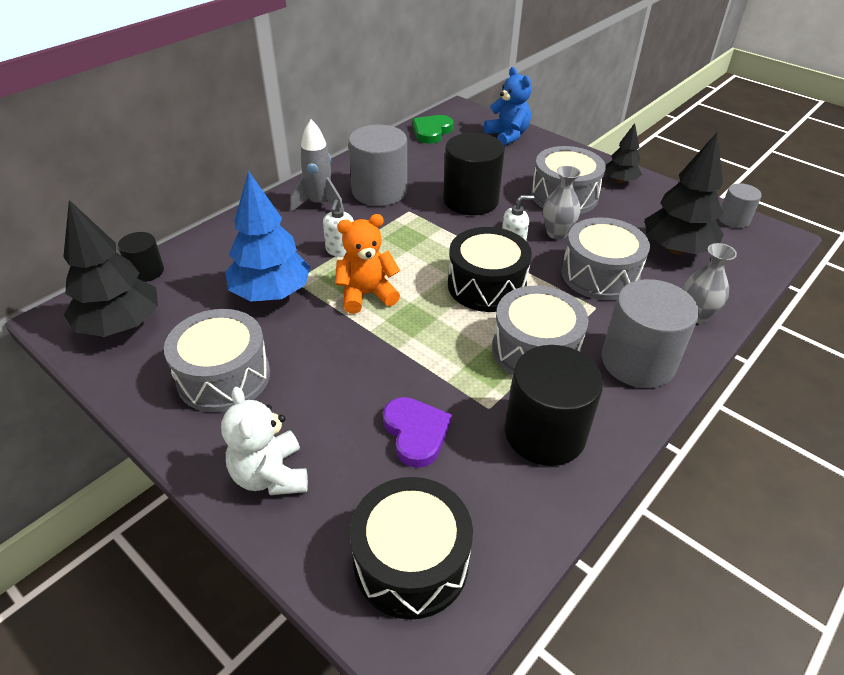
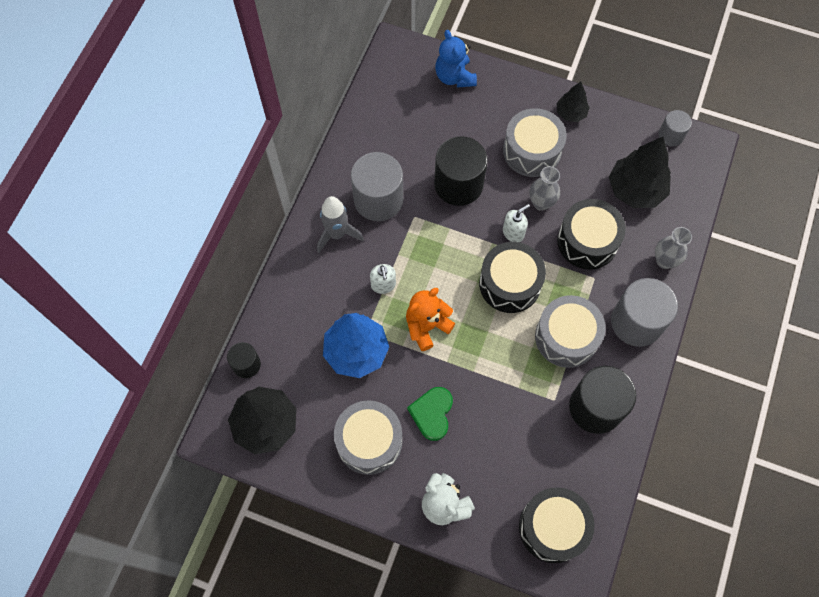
camera: 20 degrees left, 25 degrees up
purple heart [383,397,452,468] -> none
green heart [413,115,453,144] -> green heart moved to [407,387,453,441]
blue teddy bear [484,67,532,146] -> blue teddy bear turned 150 degrees counterclockwise [435,30,477,88]
grey drum [561,217,650,300] -> black drum [557,199,626,270]

